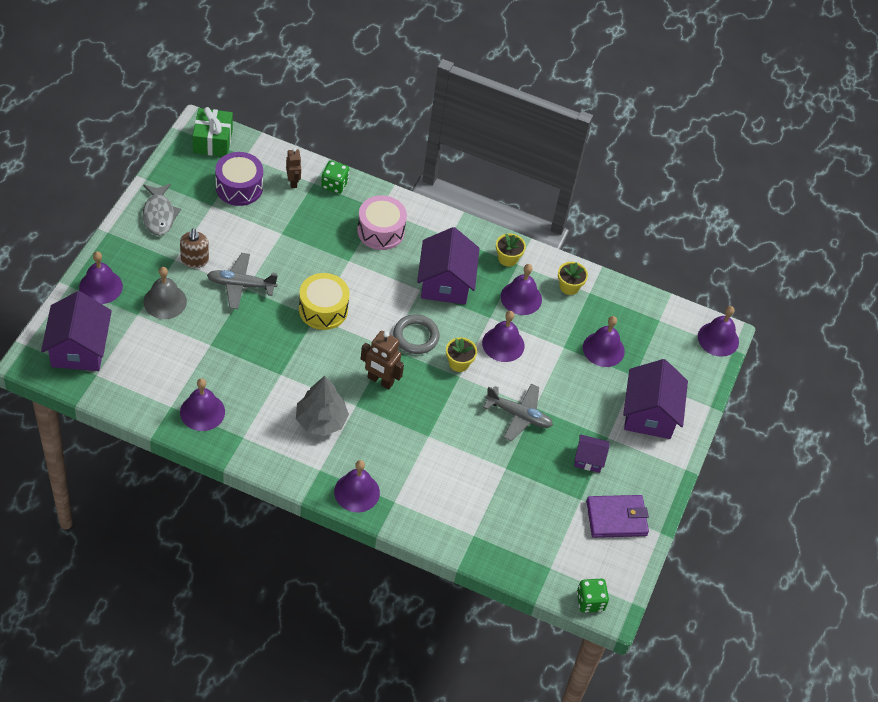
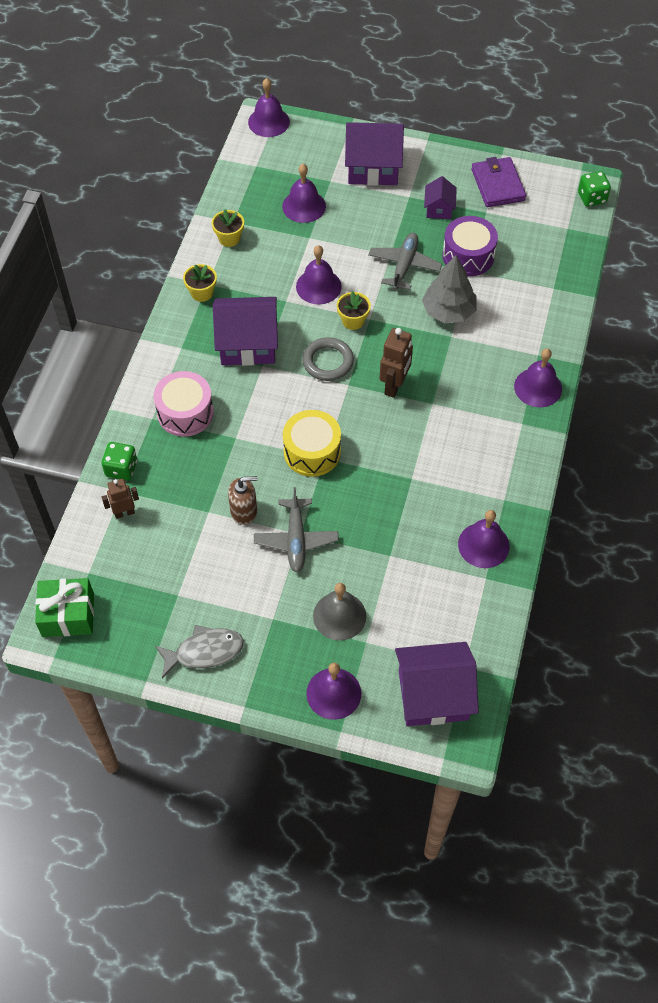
camera: 90 degrees left, 5 degrees up
brown soap dispenser [180,228,209,268] -> brown soap dispenser moved to [228,476,258,525]
purple drum [215,152,263,206] -> purple drum moved to [443,216,498,276]
grey tree [296,376,349,436] -> grey tree moved to [422,255,477,323]
purple bell [501,264,542,315] -> none

